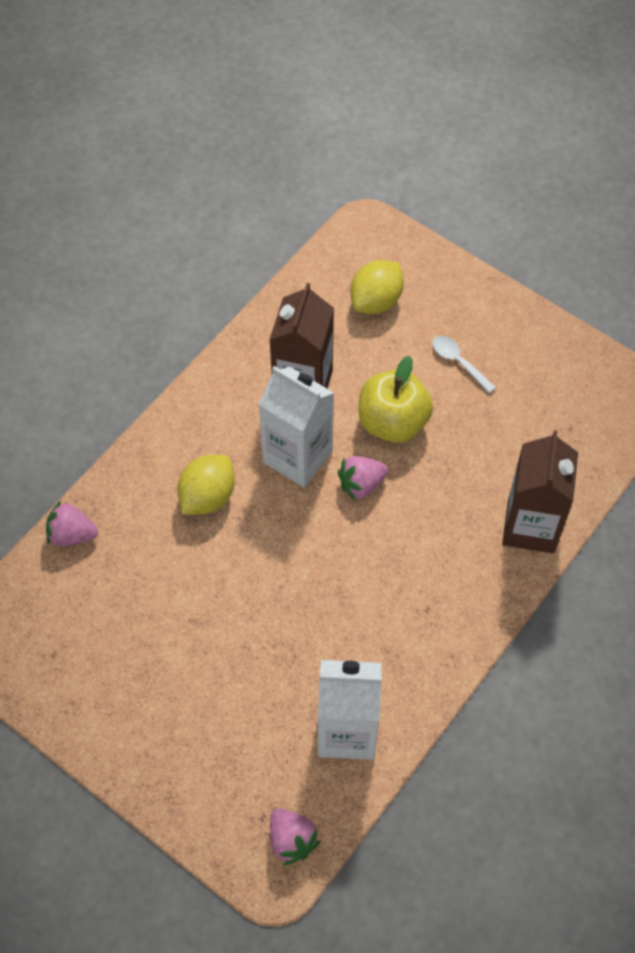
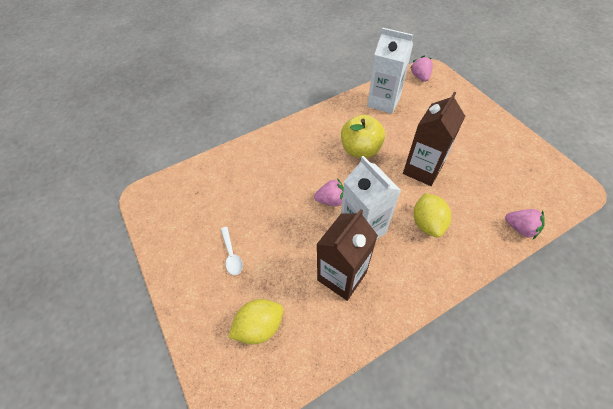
camera: 155 degrees left, 5 degrees down
yellow lemon [177,455,235,515] -> yellow lemon turned 60 degrees counterclockwise [414,193,451,237]
yellow apple [359,356,433,443] -> yellow apple moved to [341,115,385,158]
brown carton [502,430,578,553] -> brown carton moved to [403,92,465,186]

